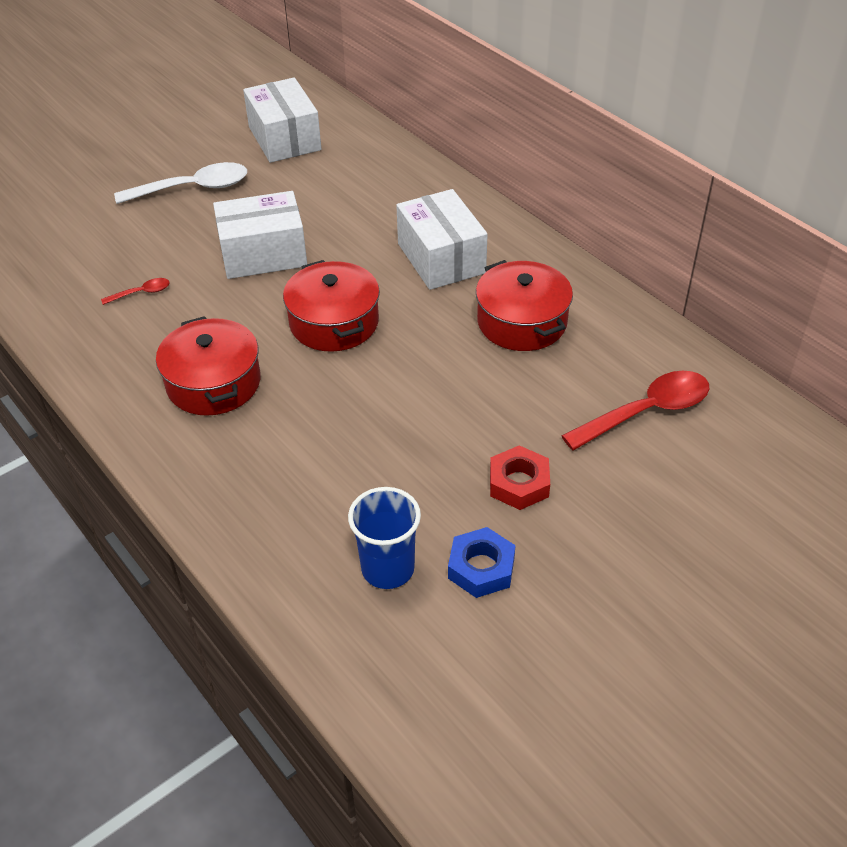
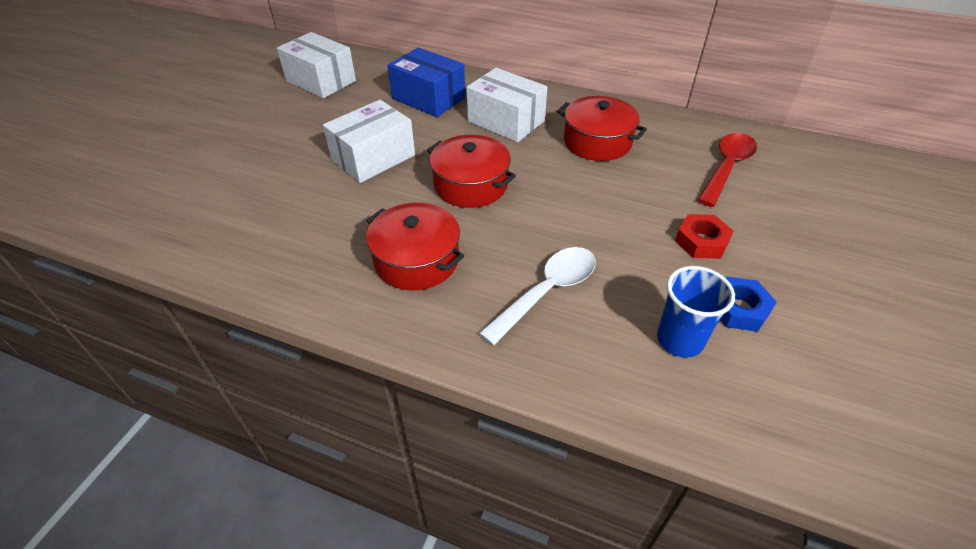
camera: 30 degrees left, 0 degrees up
red spoon [101,278,169,305] -> none
white spoon [114,162,247,204] -> white spoon moved to [479,247,596,346]
none -> blue box [387,47,465,117]

